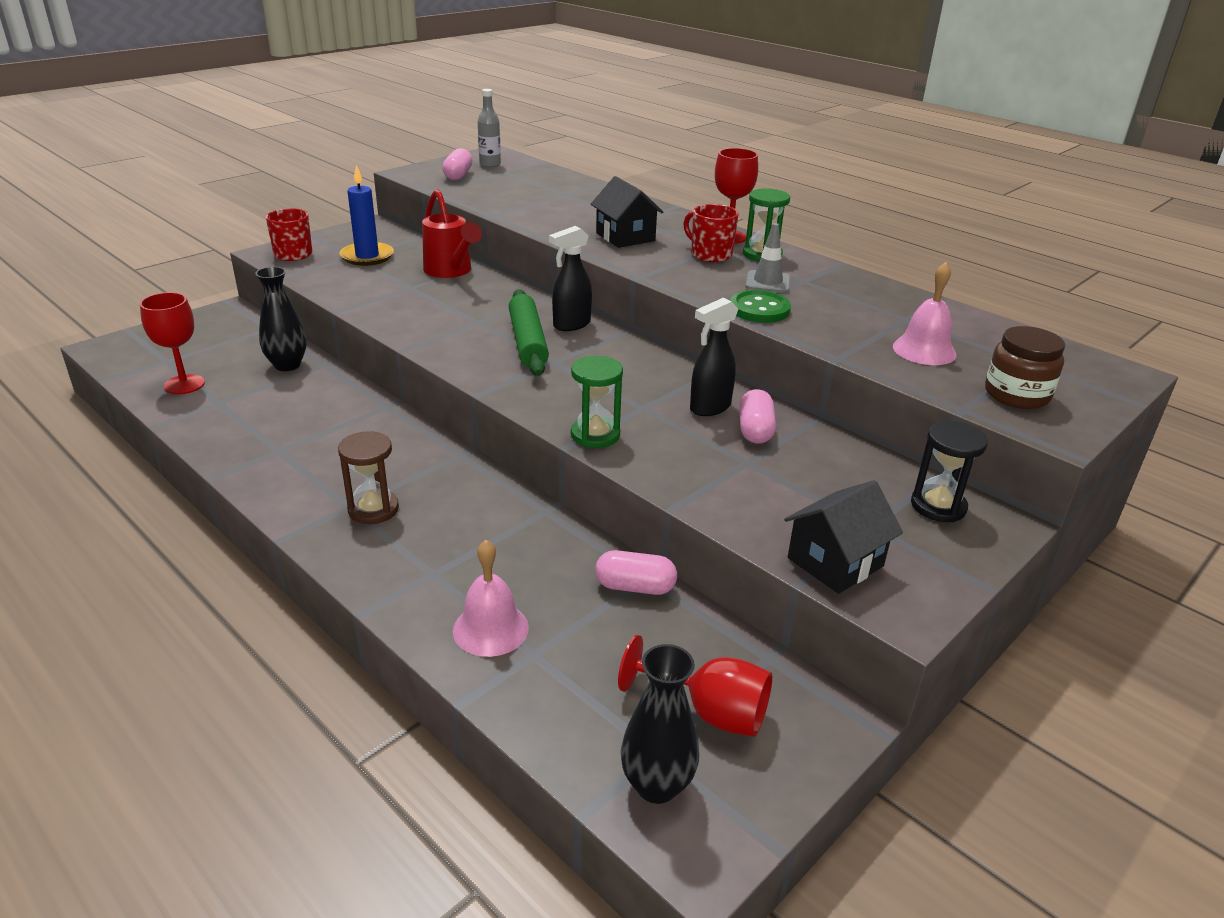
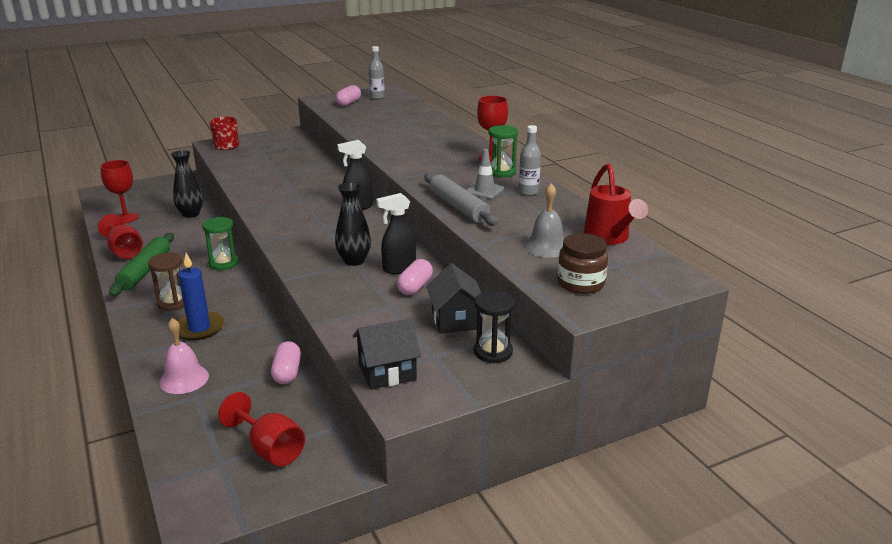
camera: 20 degrees right, 5 degrees down
blue candle [340,165,394,266] -> blue candle moved to [177,253,224,340]
red watering can [422,189,482,278] -> red watering can moved to [584,163,648,245]
green rolling pin [509,289,549,376] -> green rolling pin moved to [109,233,174,296]
green hourglass [571,356,623,448] -> green hourglass moved to [202,217,238,270]
black house [591,176,663,248] -> black house moved to [426,263,482,334]
pink capsule [595,550,677,595] -> pink capsule turned 60 degrees clockwise [271,341,301,384]
black vase [621,644,699,804] -> black vase moved to [335,182,371,266]
red mug [683,204,739,262] -> none
green button [730,290,791,323] -> grey rolling pin [424,173,498,226]
pink bell [893,262,956,365] -> grey bell [524,183,564,258]
none -> red goblet [98,214,143,259]
none -> grey bottle [519,125,541,196]

